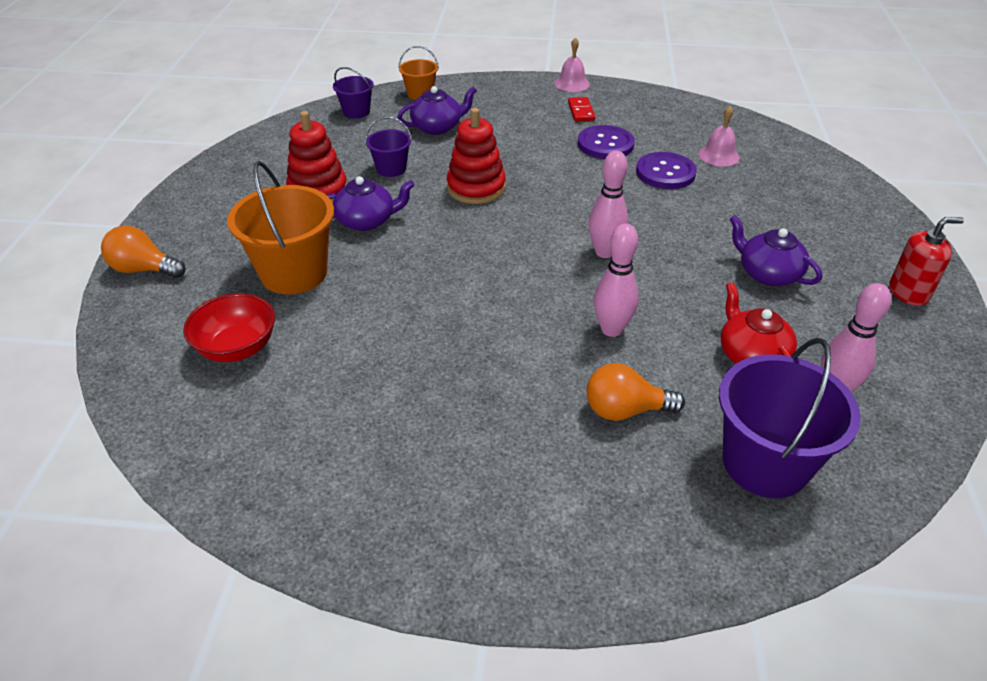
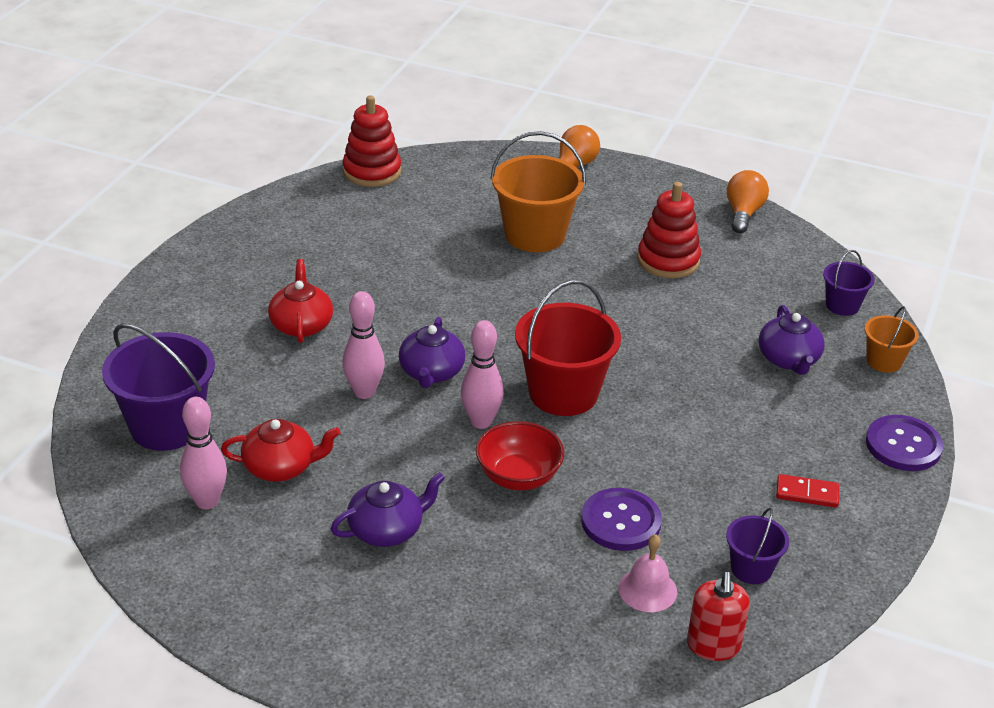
camera: 105 degrees right, 5 degrees down
red bowl [183,293,275,362] -> red bowl moved to [476,421,565,490]
purple teapot [327,176,415,231] -> purple teapot moved to [399,317,465,388]
purple bucket [365,116,412,177] -> purple bucket moved to [726,508,789,584]
red stacking toy [447,108,506,204] -> red stacking toy moved to [343,95,401,187]
pink bell [555,37,590,92] -> none
purple button [578,125,635,159] -> purple button moved to [866,415,943,471]
orange light bulb [586,363,685,421] -> orange light bulb moved to [727,170,769,233]
red soap dispenser [889,217,964,306] -> red soap dispenser moved to [687,572,750,661]
none -> red teapot [268,259,333,343]
none -> red bucket [515,280,621,416]

